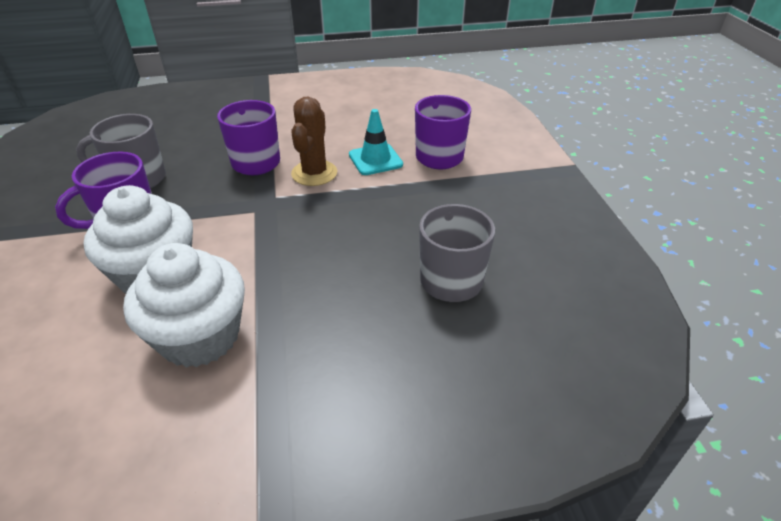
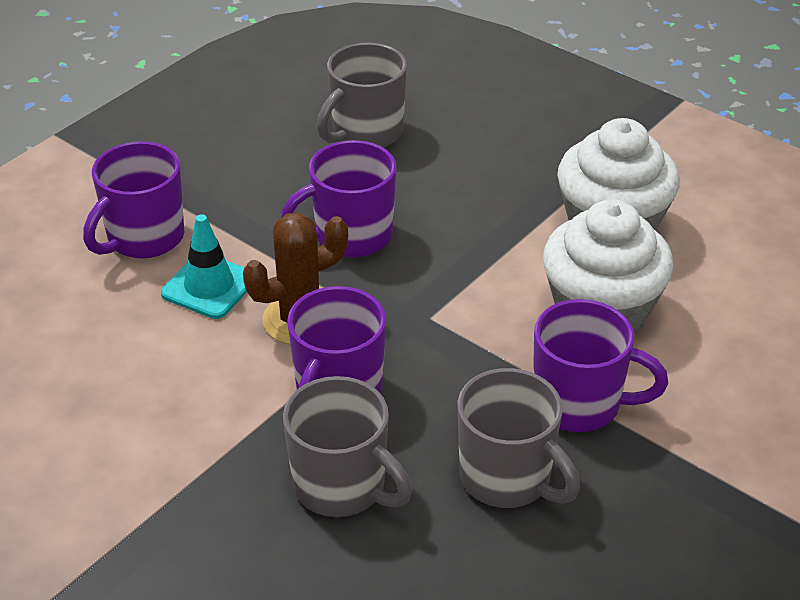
camera: 130 degrees left, 0 degrees up
none -> purple mug [281,140,397,257]
none -> grey mug [283,376,412,517]

